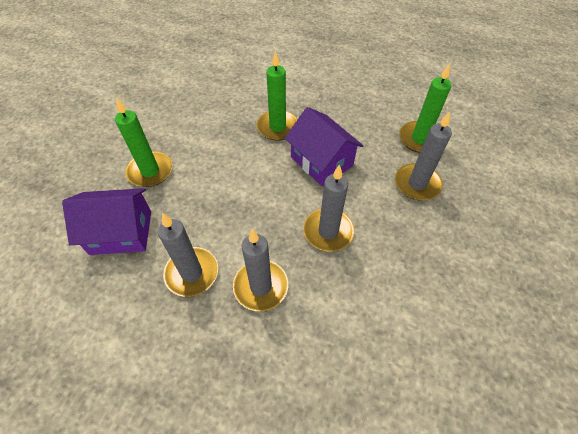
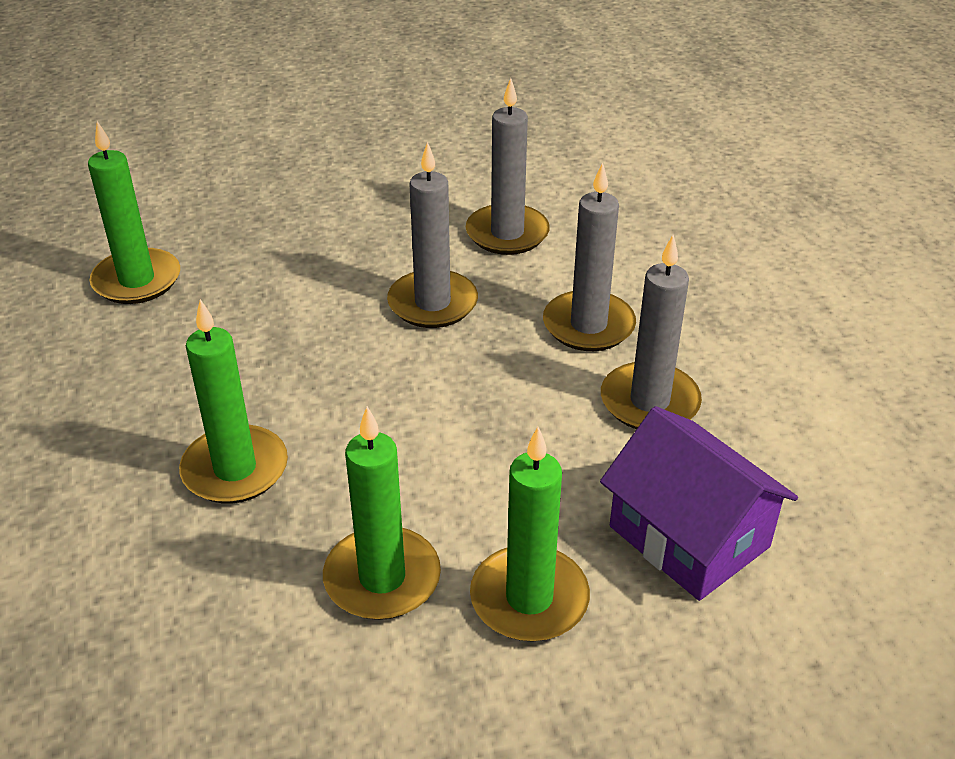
camera: 125 degrees left, 15 degrees down
purple house [285,107,363,186] -> none
grey candle [395,112,452,200] -> grey candle moved to [466,78,550,255]
none -> green candle [323,406,441,620]

